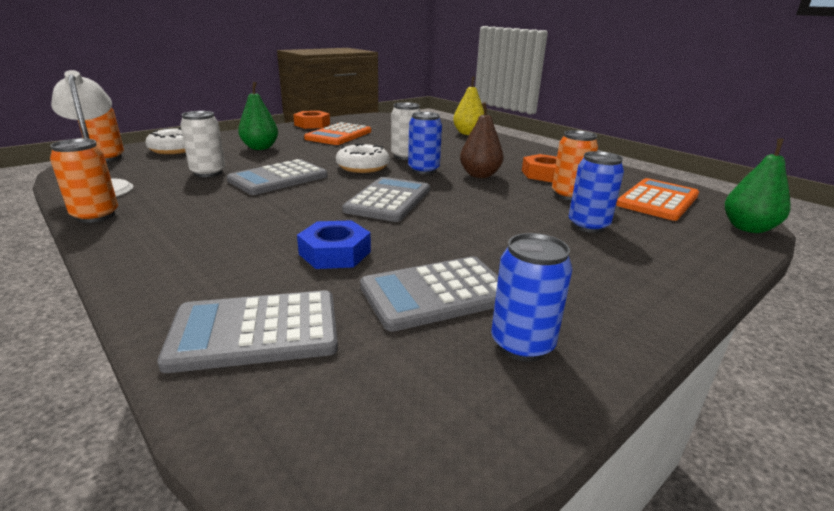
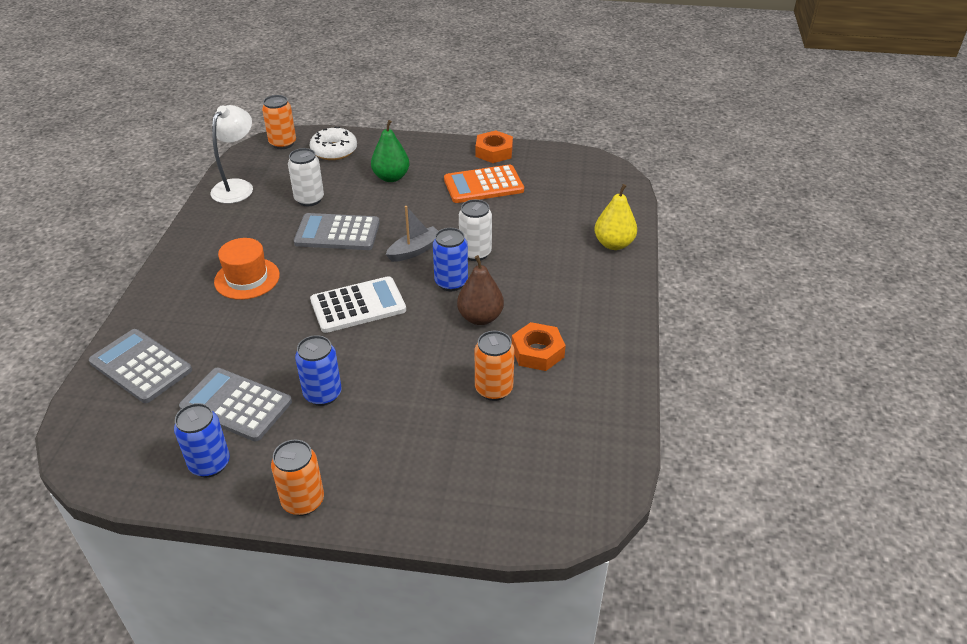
camera: 50 degrees right, 15 degrees up
orange can [50,138,118,223] -> orange can moved to [271,440,324,516]
blue nut [297,220,371,269] -> none
white donut [336,144,390,173] -> grey boat [385,206,438,262]
grey calculator [342,177,430,222] -> white calculator [310,276,406,333]
blue can [569,151,624,233] -> blue can moved to [295,335,342,406]
orange calculator [616,178,699,221] -> none
green pear [725,139,791,233] -> none
none -> orange hat [214,238,280,300]

